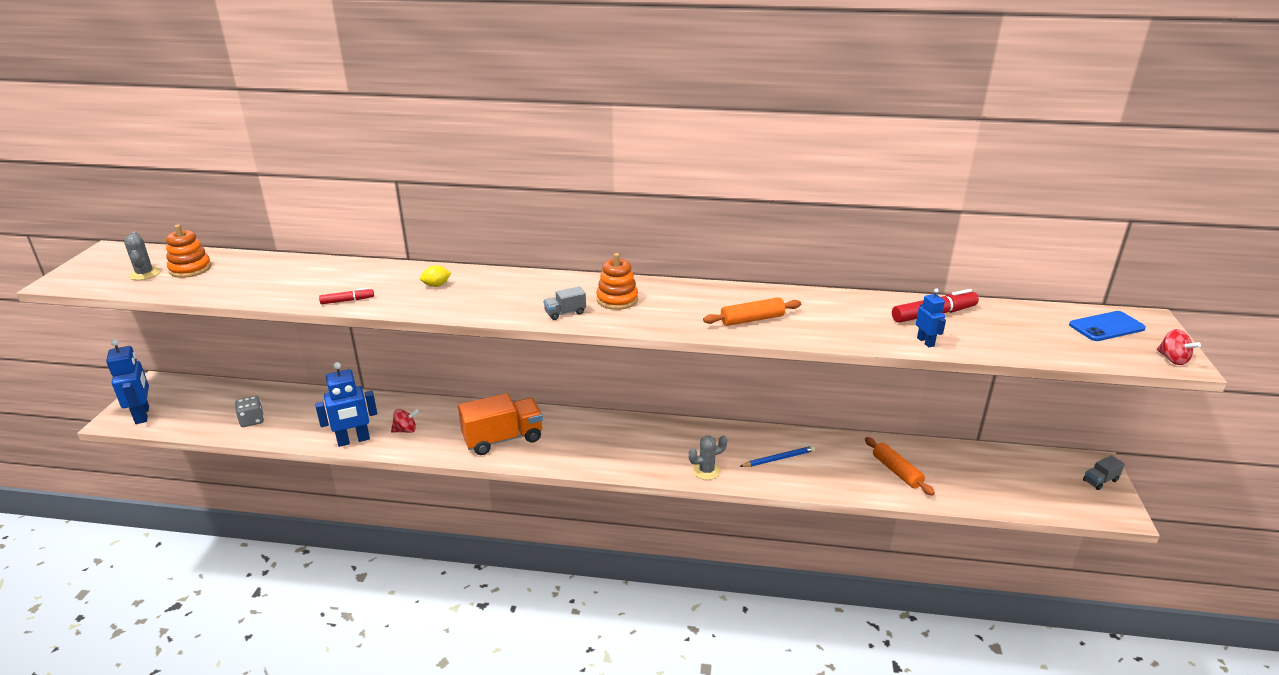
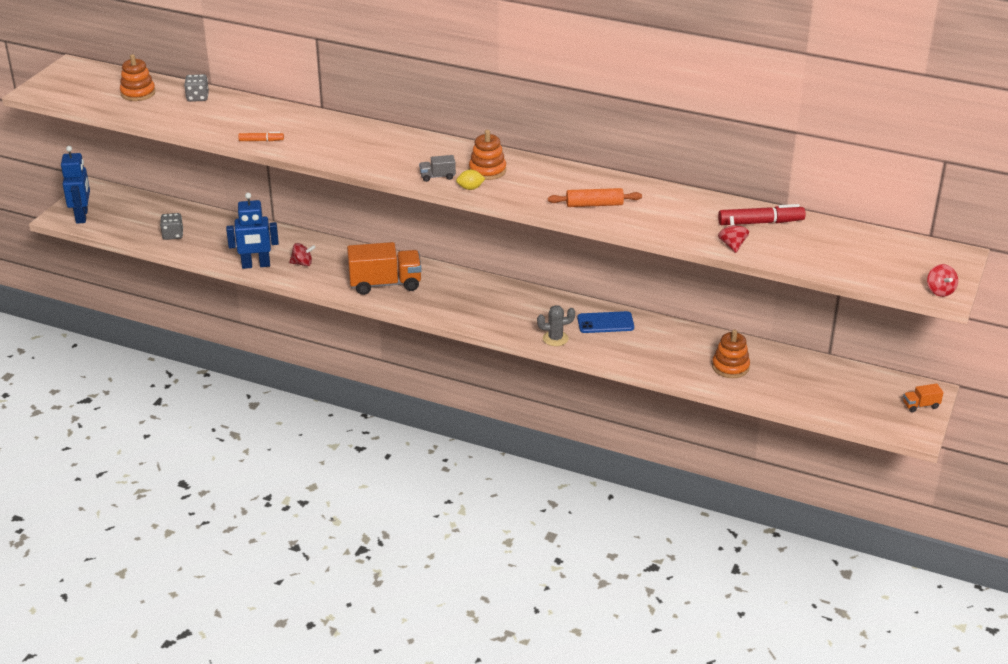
camera: 15 degrees right, 5 degrees up
grey cactus [124,232,160,280] -> none
red marker [319,288,374,304] -> orange marker [238,132,284,141]
yellow lemon [420,265,451,287] -> yellow lemon moved to [456,170,485,190]
blue pencil [739,446,815,467] -> none
orange rolling pin [865,437,935,496] -> orange stacking toy [712,329,750,378]
blue robot [916,288,946,347] -> red spinning top [718,216,749,253]
blue phone [1069,311,1146,341] -> blue phone moved to [577,311,634,333]
grey truck [1083,455,1125,490] -> orange truck [903,383,944,412]
none -> grey dice [184,74,209,102]

